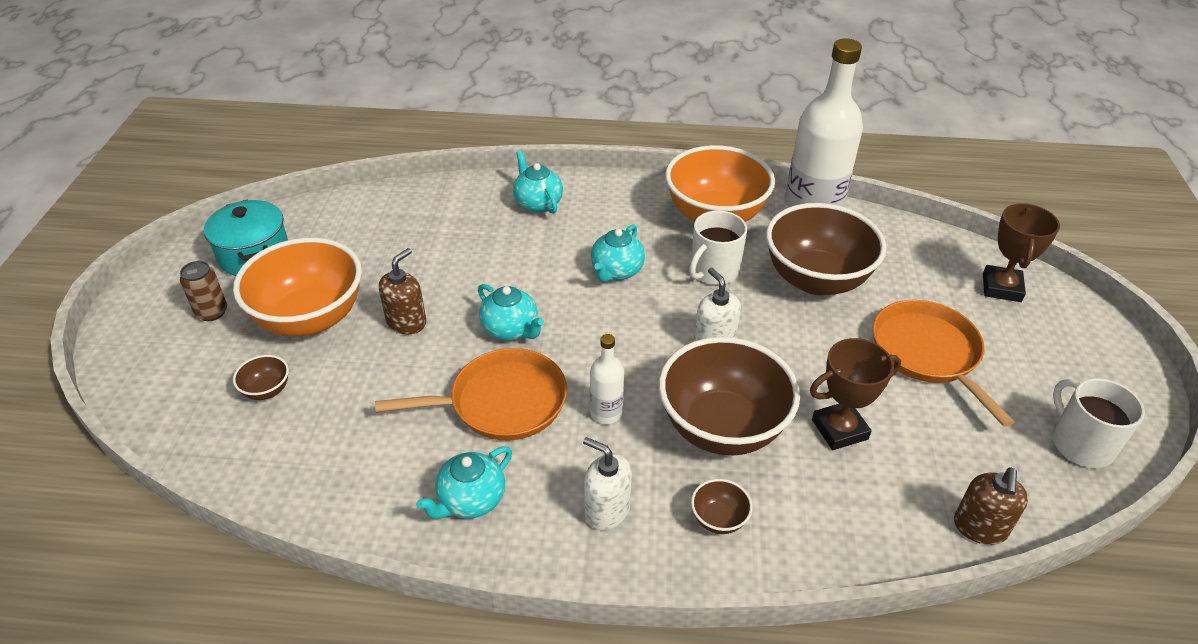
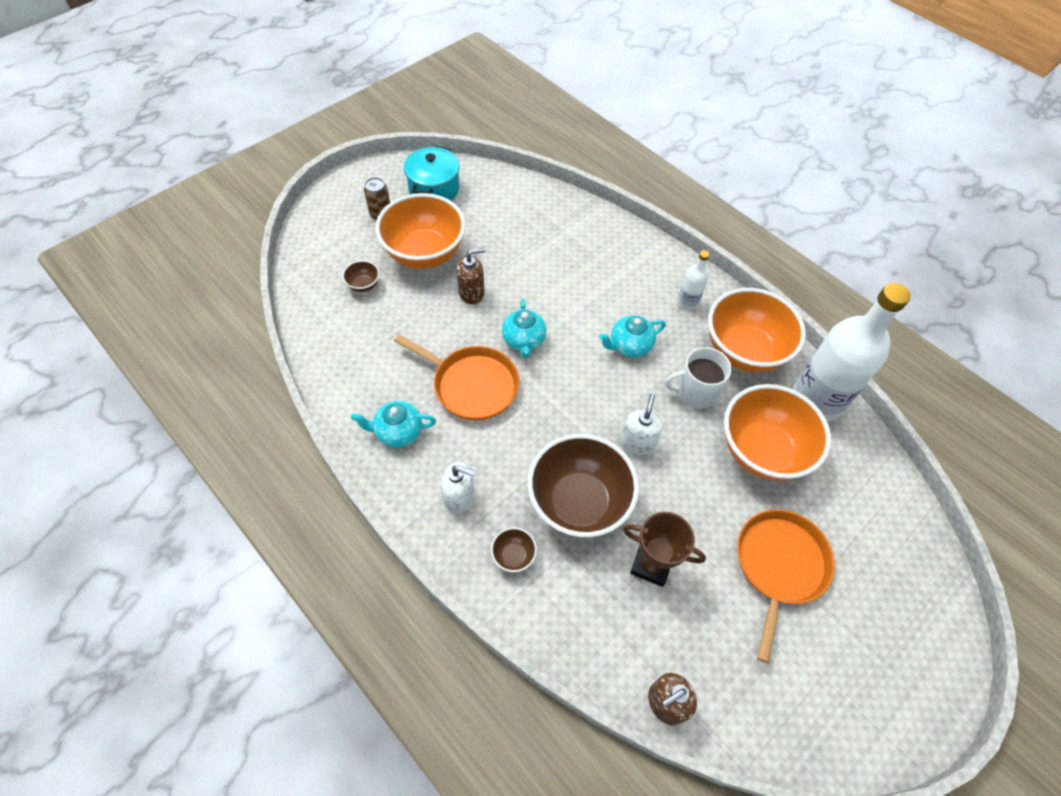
camera: 40 degrees right, 15 degrees up
turquoise teapot [513,150,563,214] -> none
white soap dispenser [583,437,632,530] -> white soap dispenser turned 120 degrees clockwise [440,462,475,514]
white bottle [590,334,624,424] -> white bottle moved to [677,250,710,310]
brown bowl [766,203,886,295] -> orange bowl [724,384,831,481]
brown trophy [983,203,1060,302] -> none
white mug [1052,378,1145,468] -> none

